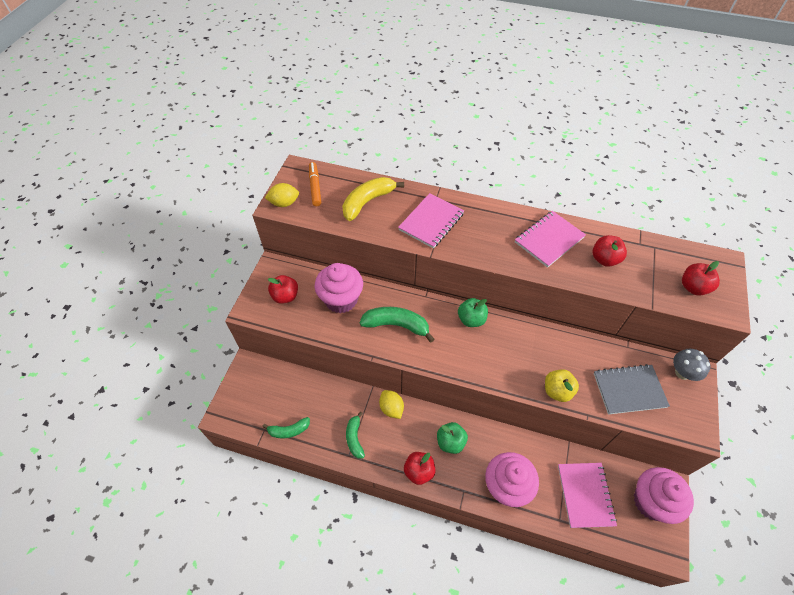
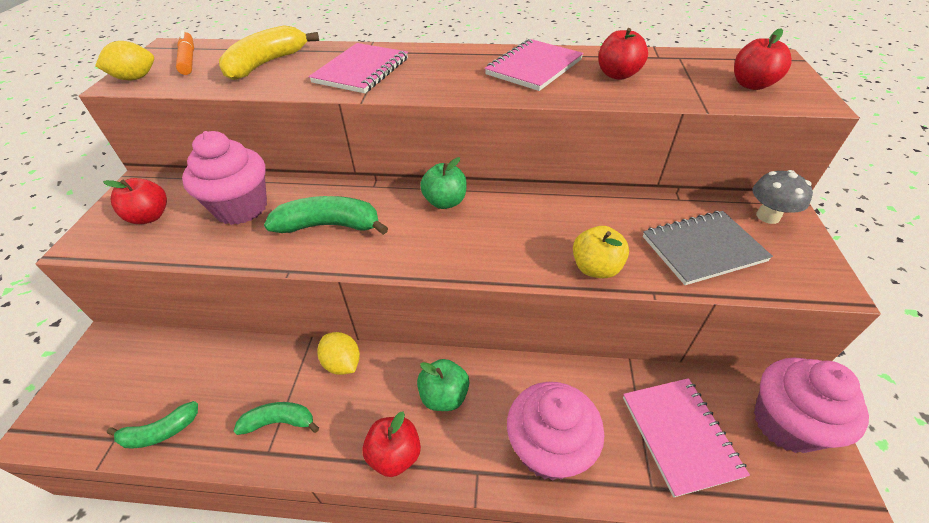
camera: 10 degrees left, 10 degrees down
green banana [346,412,365,459] -> green banana turned 105 degrees clockwise [234,402,319,435]

